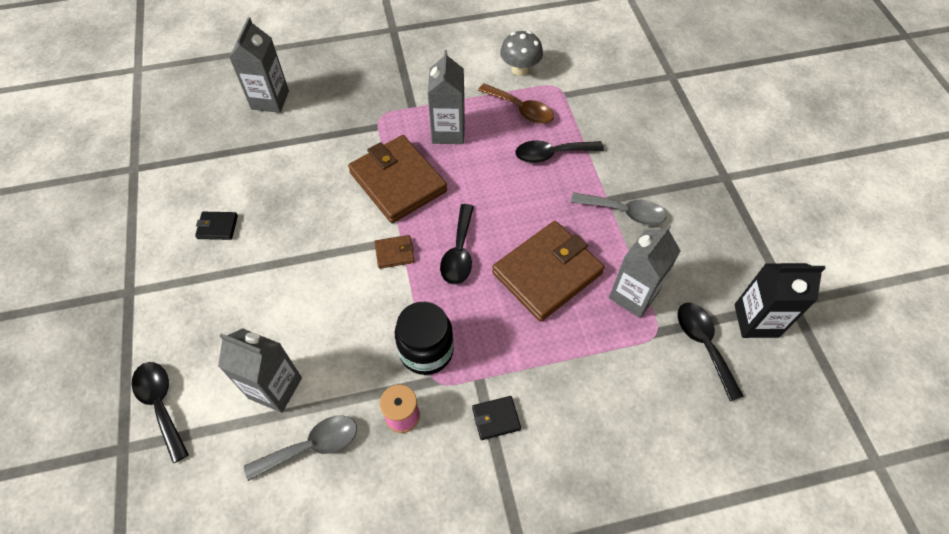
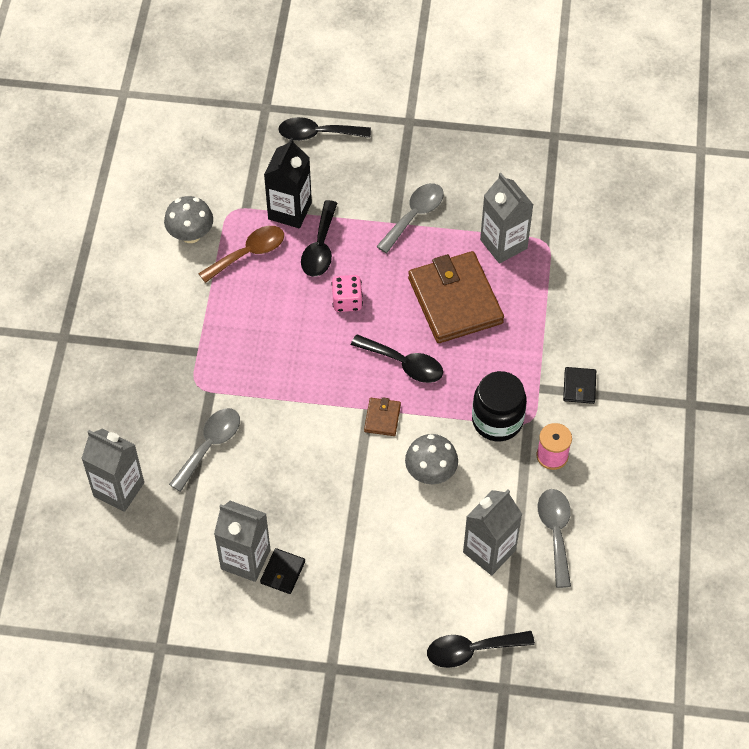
camera: 70 degrees left, 0 degrees up
brown wallet [348,135,447,223] -> none
grey carton [428,50,465,144] -> grey carton moved to [214,501,271,582]
black spoon [678,302,744,401] -> black spoon moved to [278,117,371,141]
black carton [735,263,825,338] -> black carton moved to [264,138,312,229]
none -> grey spoon [169,408,240,492]
none -> pink dice [331,275,363,312]
none -> grey mushroom [405,434,458,484]

